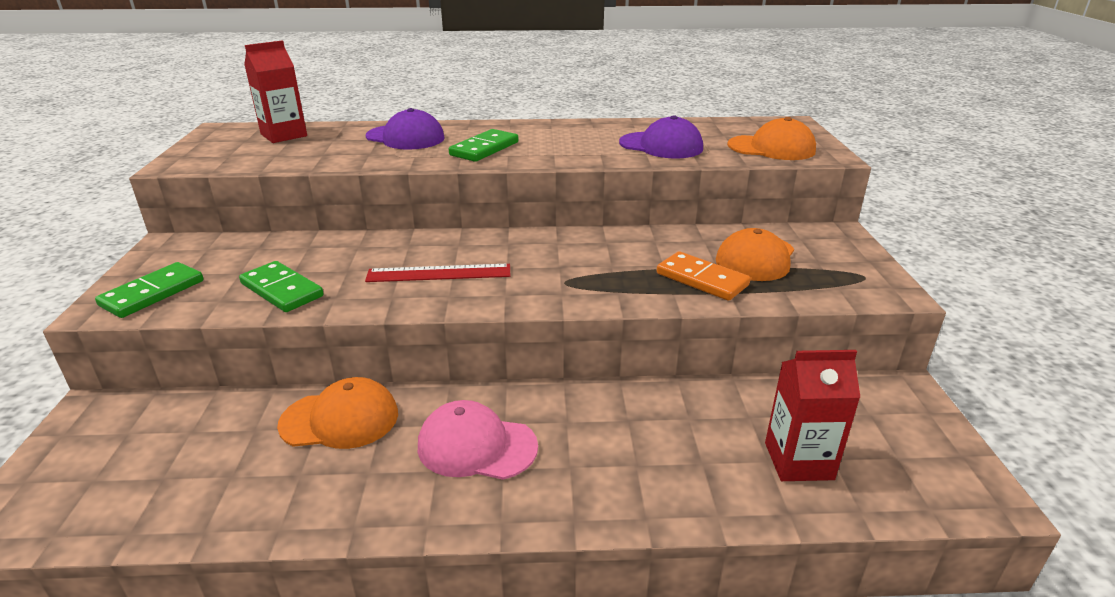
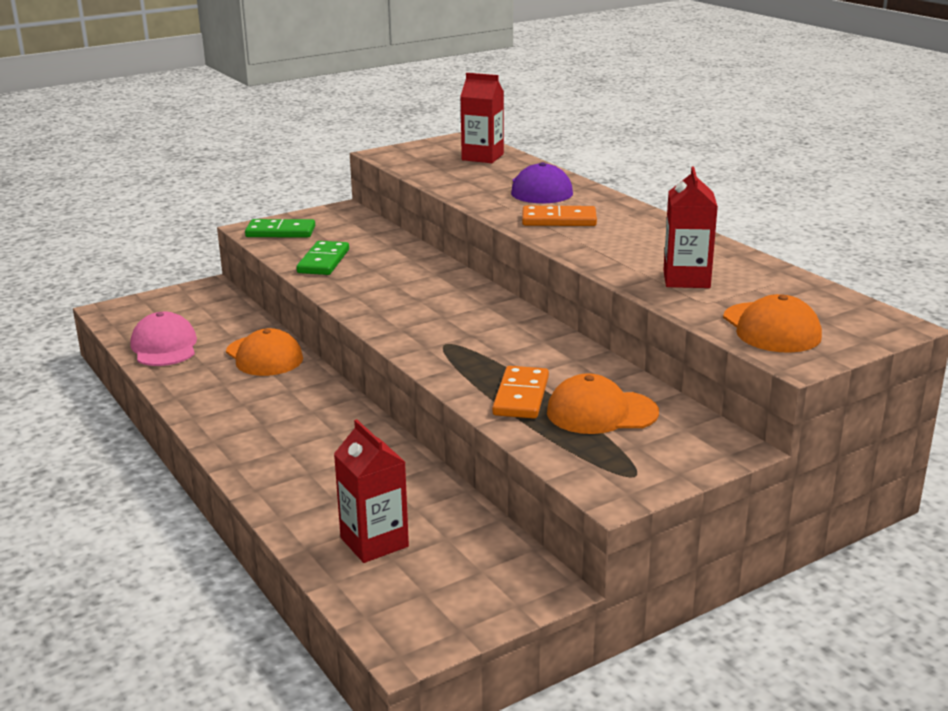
camera: 60 degrees right, 5 degrees down
red ruler [365,264,510,282] -> none
pink cap [418,400,538,480] -> pink cap moved to [131,312,197,366]
green domino [449,129,518,162] -> orange domino [522,206,597,226]
purple cap [619,116,703,159] -> red carton [663,166,718,288]

